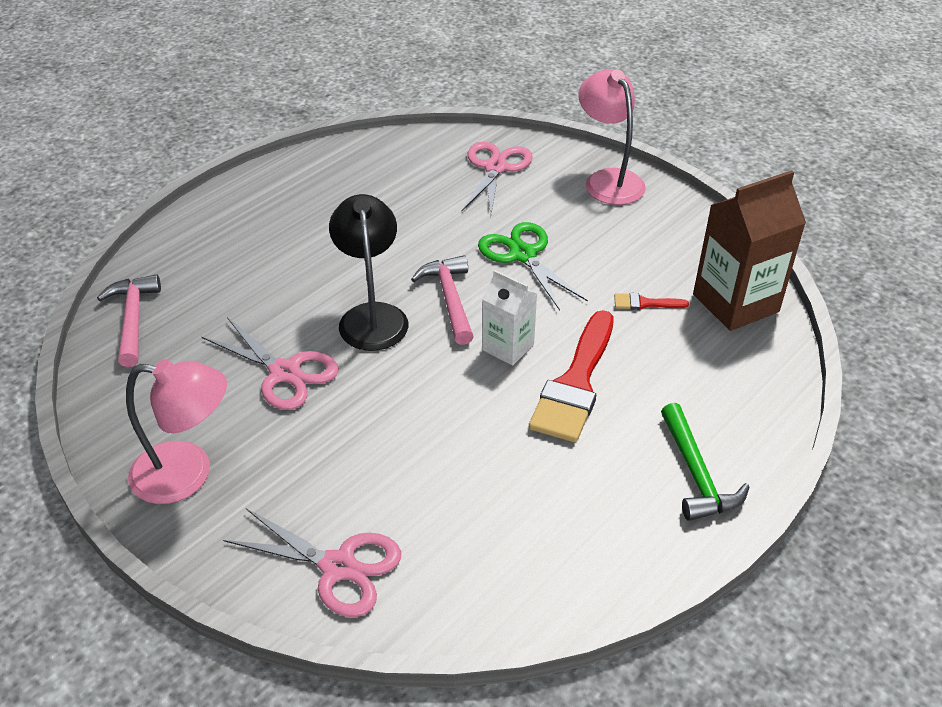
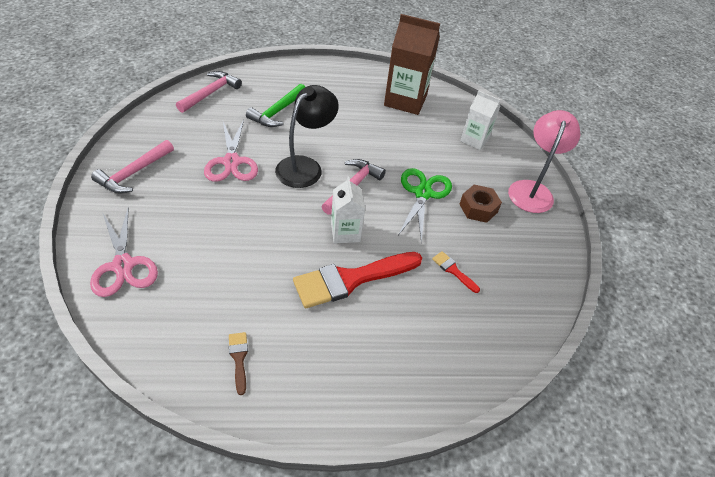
camera: 40 degrees right, 5 degrees up
pink lamp [126,359,227,504] -> pink hammer [91,140,174,194]
pink scissors [461,141,533,215] -> white carton [461,90,500,150]
green hammer [661,403,749,521] -> green hammer moved to [246,84,305,127]
brown carton [693,170,806,331] -> brown carton moved to [384,14,440,115]
none -> brown brush [229,332,248,395]
none -> brown nut [459,184,502,223]

